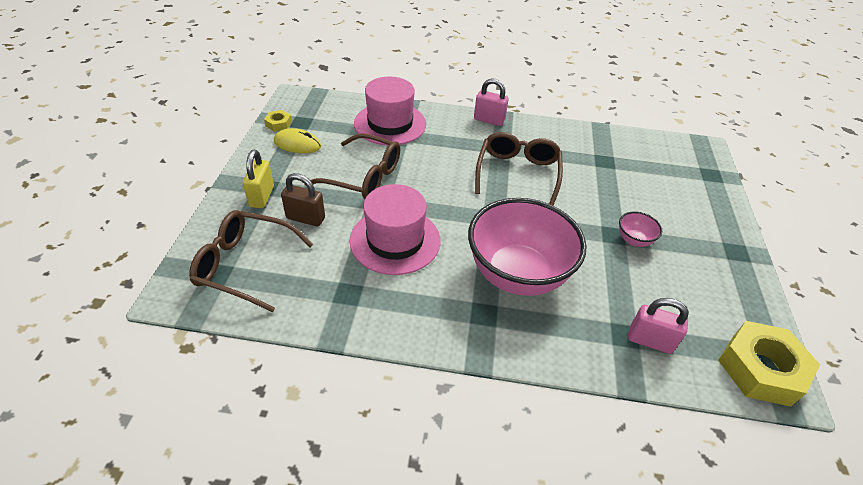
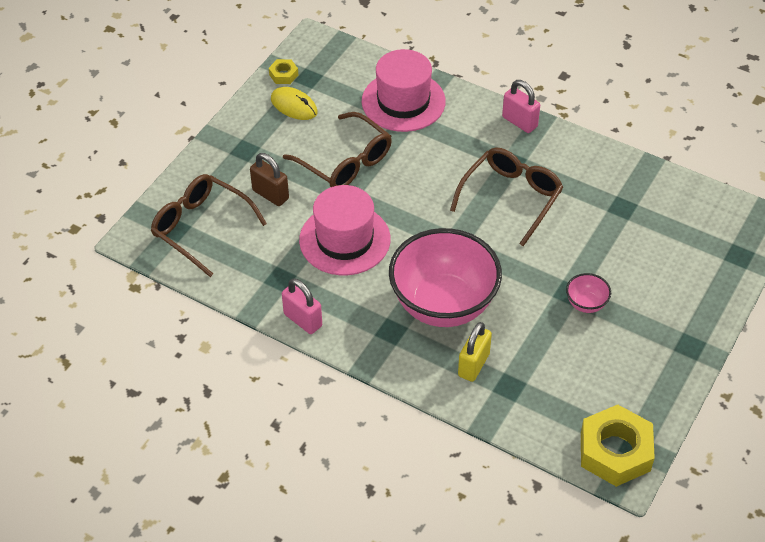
camera: 25 degrees right, 5 degrees up
yellow padlock [243,150,274,208] -> yellow padlock moved to [458,322,492,382]
pink padlock [628,298,689,354] -> pink padlock moved to [282,279,322,334]

